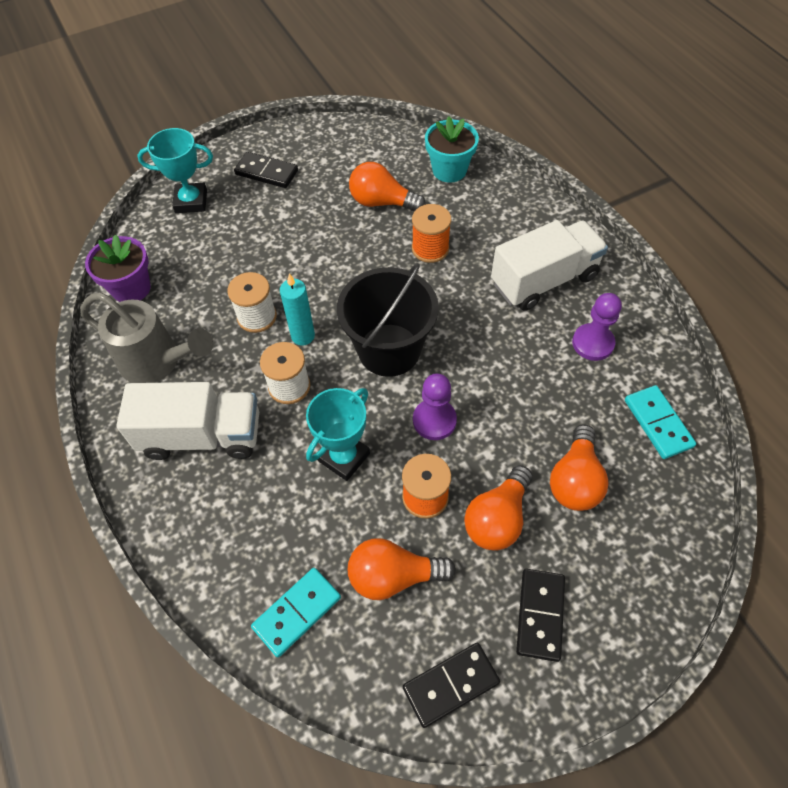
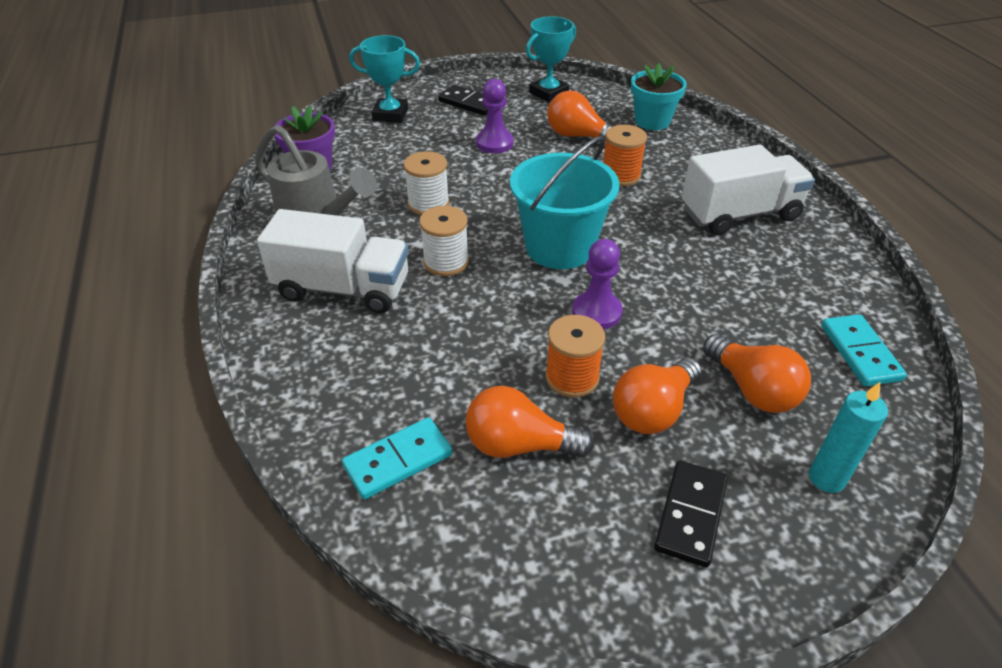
camera: 10 degrees right, 15 degrees down
turquoise candle [280,274,315,346] -> turquoise candle moved to [809,382,888,493]
turquoise trophy [306,388,370,481] -> turquoise trophy moved to [526,16,576,102]
black bucket [337,263,439,377] -> turquoise bucket [510,136,620,269]
black domino [403,643,500,728] -> none
orange light bulb [550,424,609,511] -> orange light bulb turned 60 degrees counterclockwise [703,334,811,413]
purple pawn [572,293,622,361] -> purple pawn moved to [476,79,513,153]

